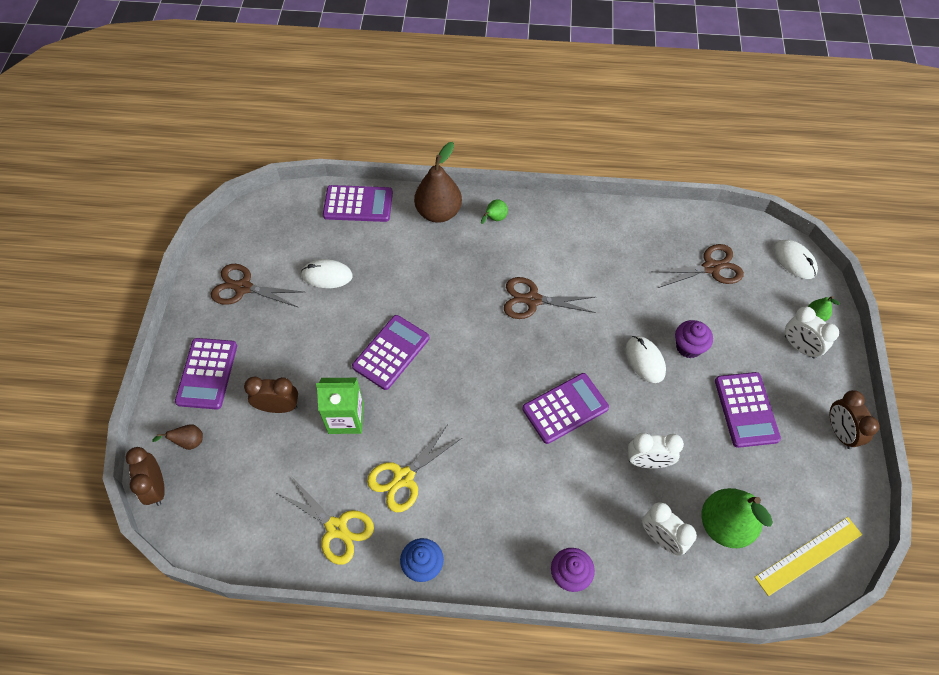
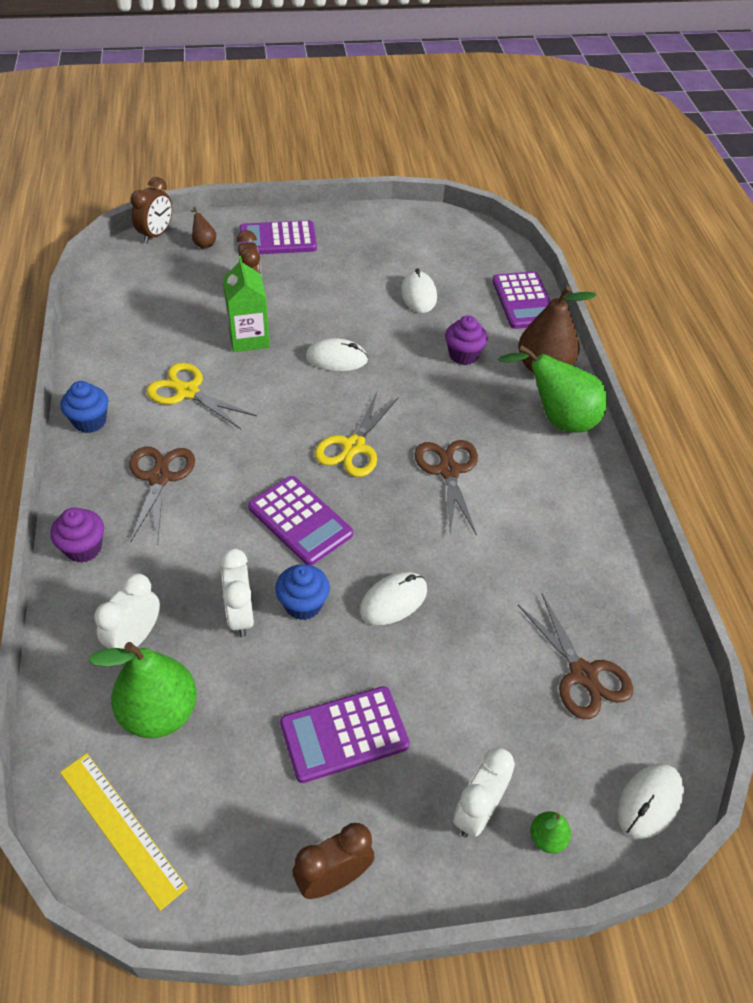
camera: 75 degrees right, 10 degrees down
brown clock [125,447,165,506] -> brown clock turned 150 degrees clockwise [130,177,172,243]
brown scissors [211,264,304,308] -> brown scissors moved to [129,447,195,545]
yellow scissors [277,476,374,565] -> yellow scissors moved to [314,392,399,477]
purple calculator [352,315,429,390] -> white mouse [306,338,368,371]
green pear [481,199,508,224] -> green pear [498,345,607,433], size x2.19
purple cupcake [675,320,713,358] -> purple cupcake moved to [445,316,488,365]
none -> blue cupcake [275,564,330,620]

